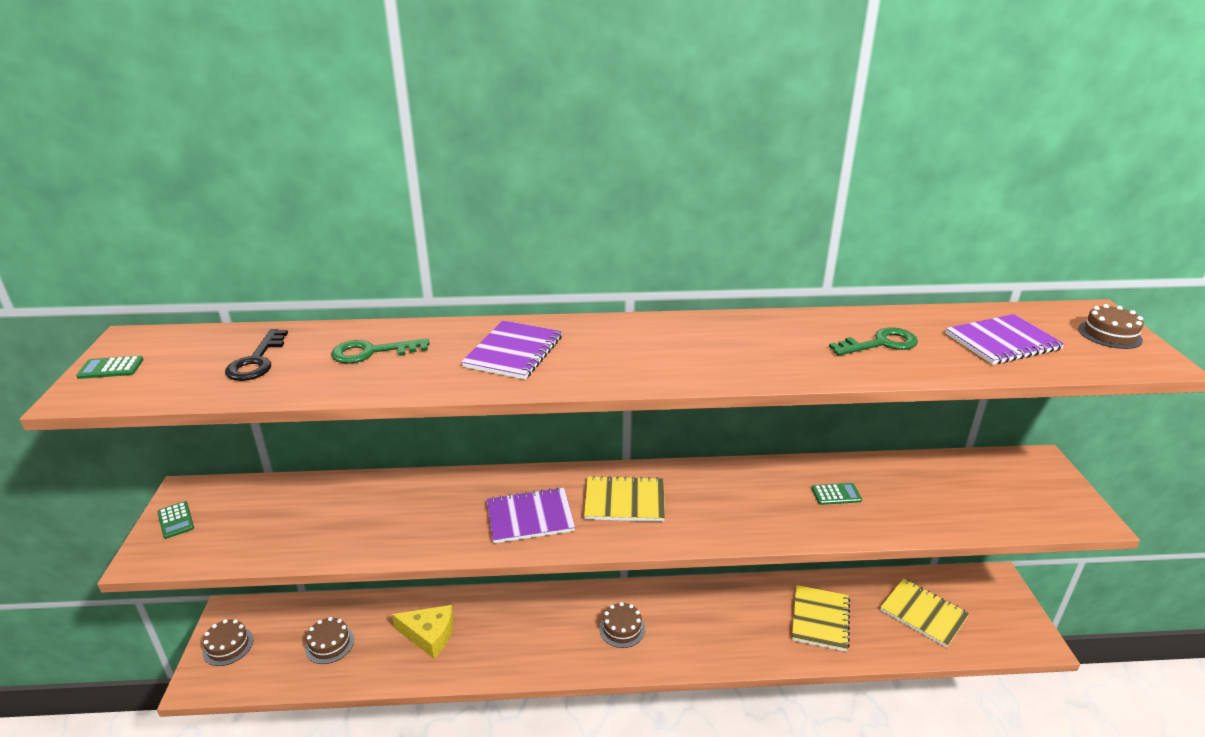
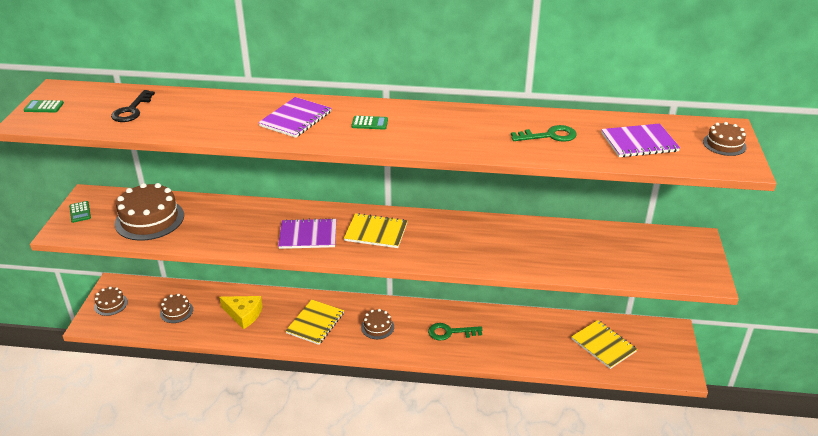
camera: 10 degrees right, 5 degrees up
green key [331,338,429,364] -> green key moved to [428,323,483,341]
yellow notebook [792,585,850,652] -> yellow notebook moved to [286,300,344,345]
green calculator [811,483,862,505] -> green calculator moved to [351,116,388,130]
none -> brown cake [115,183,184,241]

